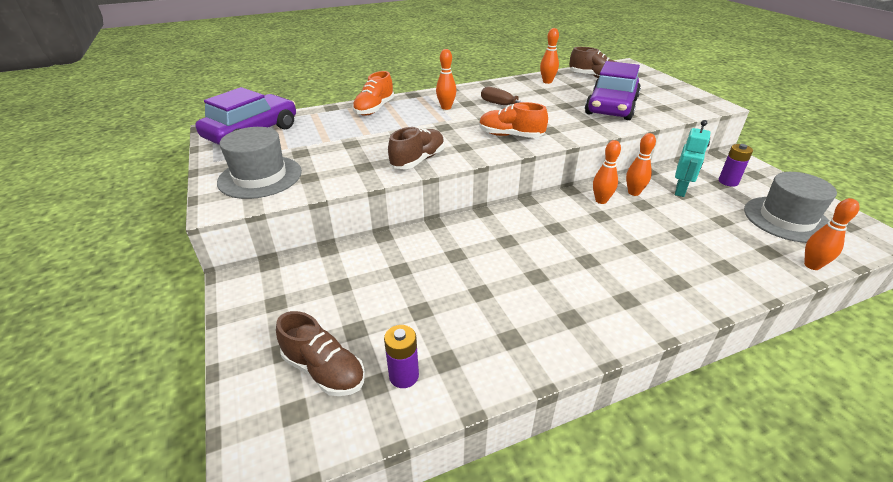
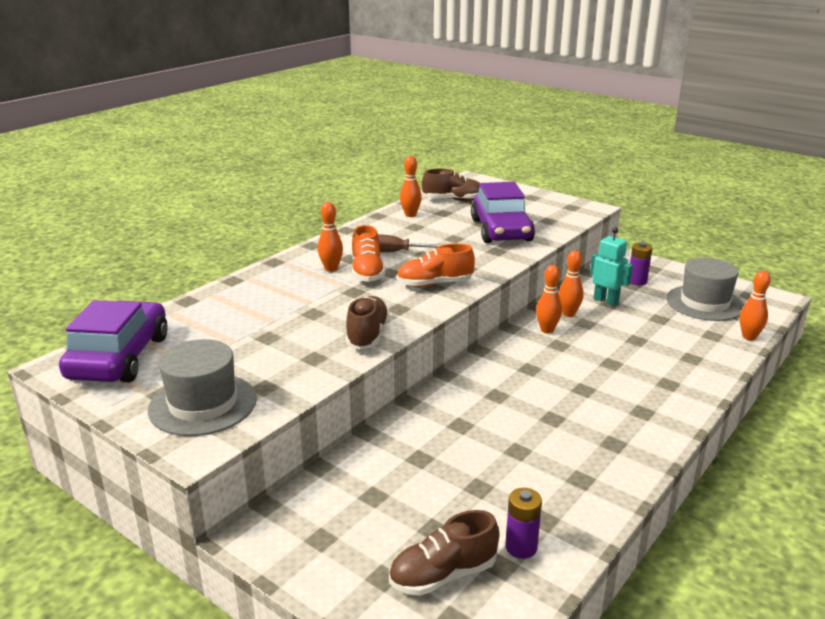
camera: 30 degrees left, 10 degrees down
brown shoe [276,311,365,396] -> brown shoe turned 150 degrees clockwise [389,510,500,596]
orange shoe [352,71,394,116] -> orange shoe moved to [352,225,385,282]
turquoise robot [675,120,710,197] -> turquoise robot turned 45 degrees counterclockwise [590,227,633,306]

